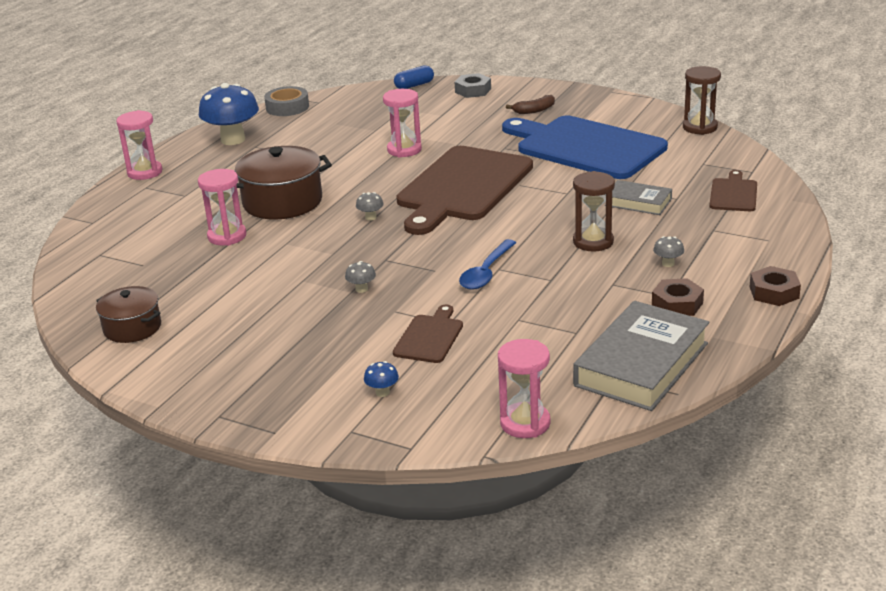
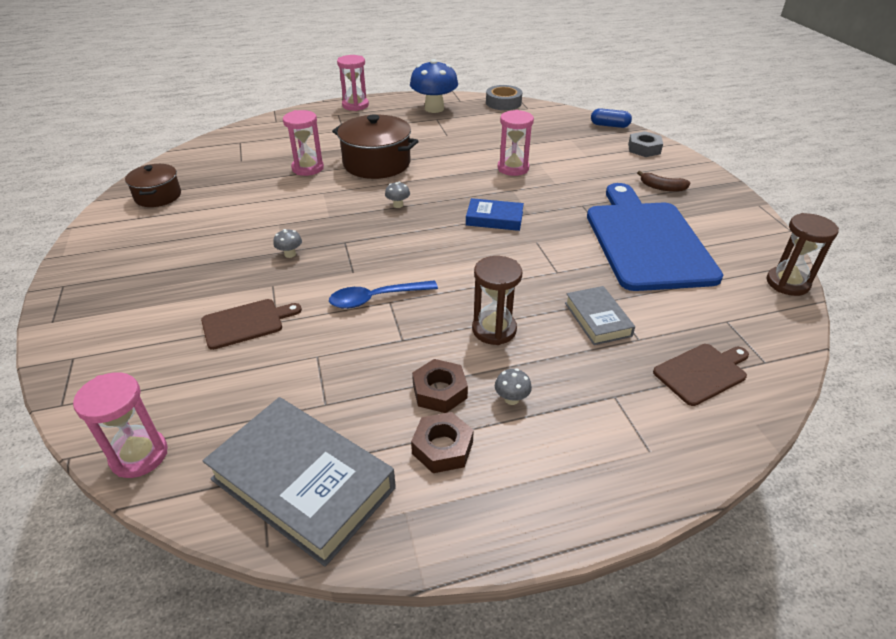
camera: 45 degrees right, 10 degrees up
blue mushroom [364,361,399,397] -> none
brown cutting board [396,146,533,235] -> blue book [466,198,524,231]
grey book [573,301,709,411] -> grey book turned 45 degrees clockwise [203,397,396,567]
brown nut [750,266,801,306] -> brown nut moved to [412,359,468,413]

